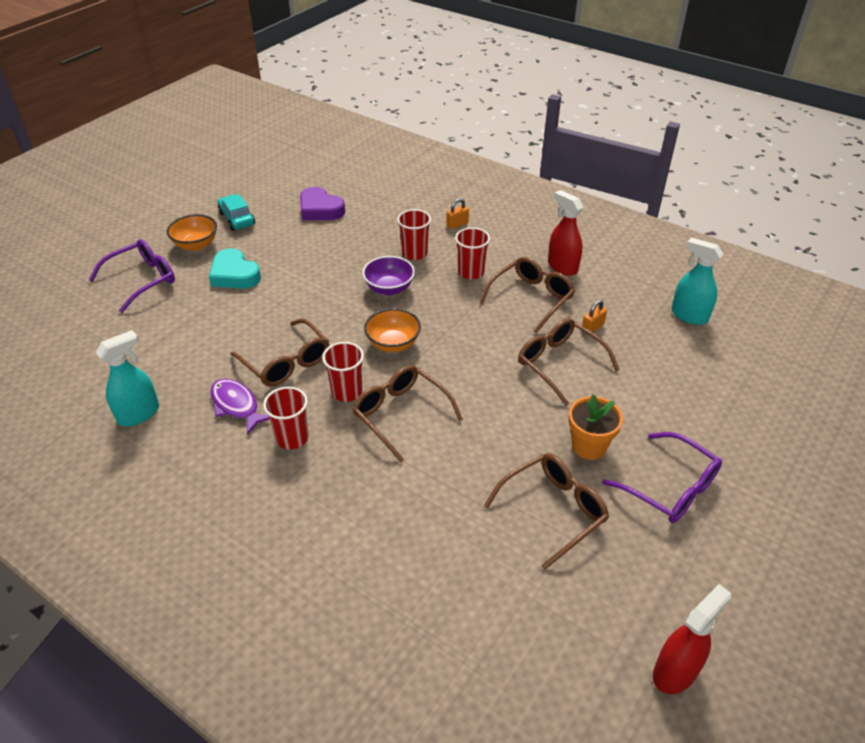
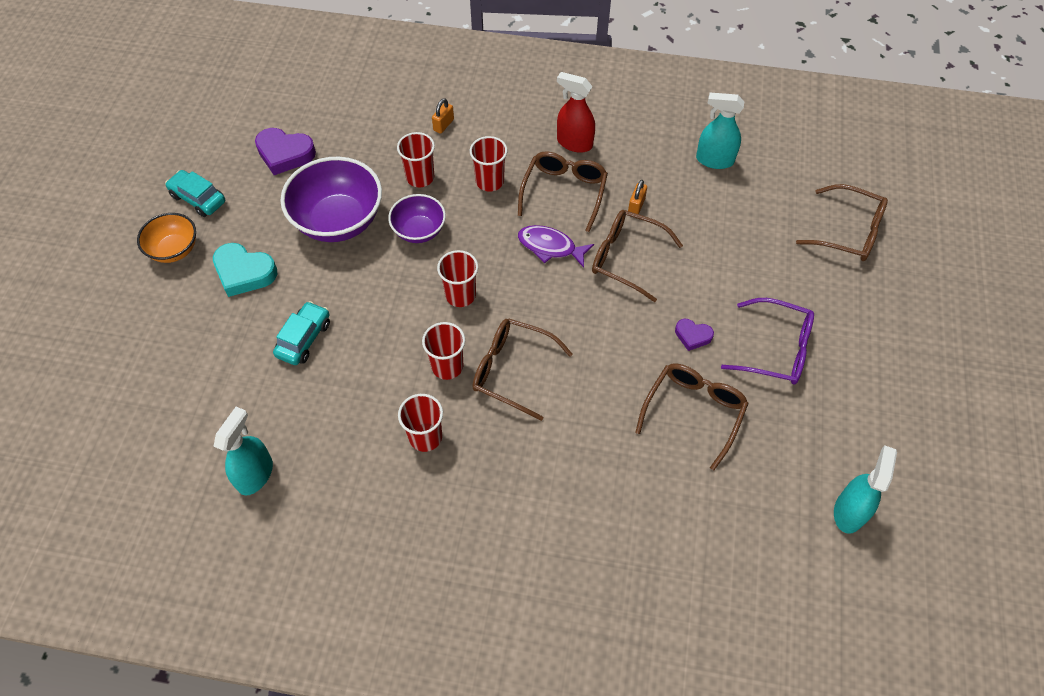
camera: 25 degrees left, 15 degrees up
purple glasses [89,239,175,313] -> none
purple fish [210,379,270,435] -> purple fish moved to [518,225,594,268]
brown glasses [230,318,329,387] -> brown glasses moved to [796,184,888,261]
orange bowl [364,308,421,352] -> red cup [437,250,478,307]
orange flower pot [568,394,623,460] -> purple heart [675,319,714,351]
red spray bottle [653,584,731,694] -> turquoise spray bottle [834,445,897,534]
none -> turquoise car [273,301,330,365]
none -> purple bowl [280,157,382,242]

